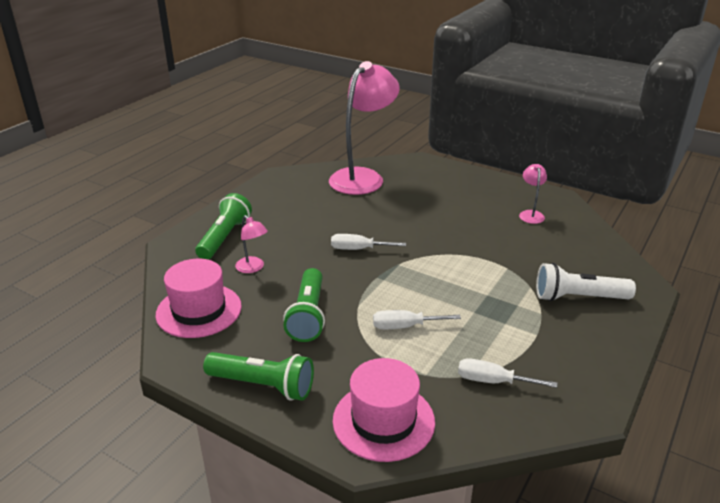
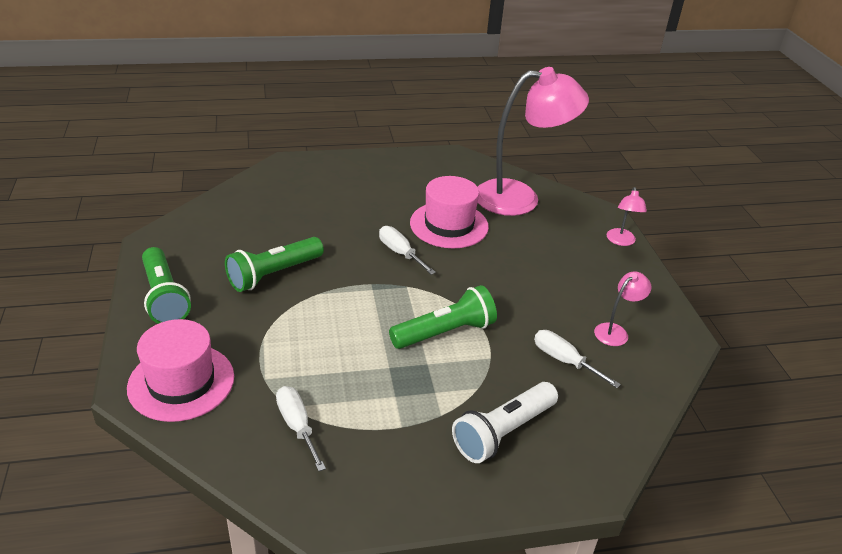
camera: 45 degrees right, 5 degrees up
pink hat [155,259,242,338] -> pink hat moved to [410,176,489,248]
green flashlight [195,193,252,259] -> green flashlight moved to [389,285,497,349]
pink lamp [235,215,268,273] -> pink lamp moved to [607,187,647,246]
white screwdriver [373,310,461,329] -> white screwdriver moved to [534,330,621,388]
white flashlight [536,263,636,301] -> white flashlight turned 90 degrees counterclockwise [452,382,558,463]

